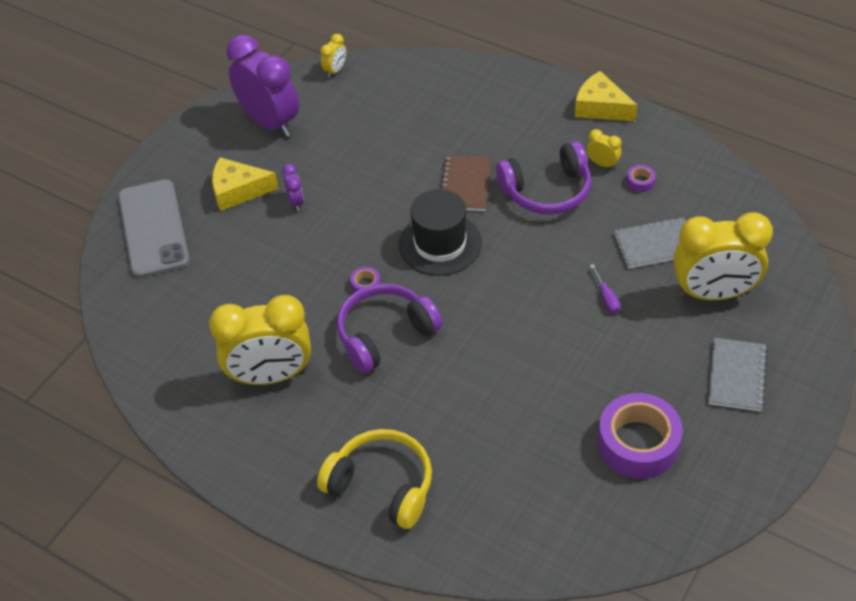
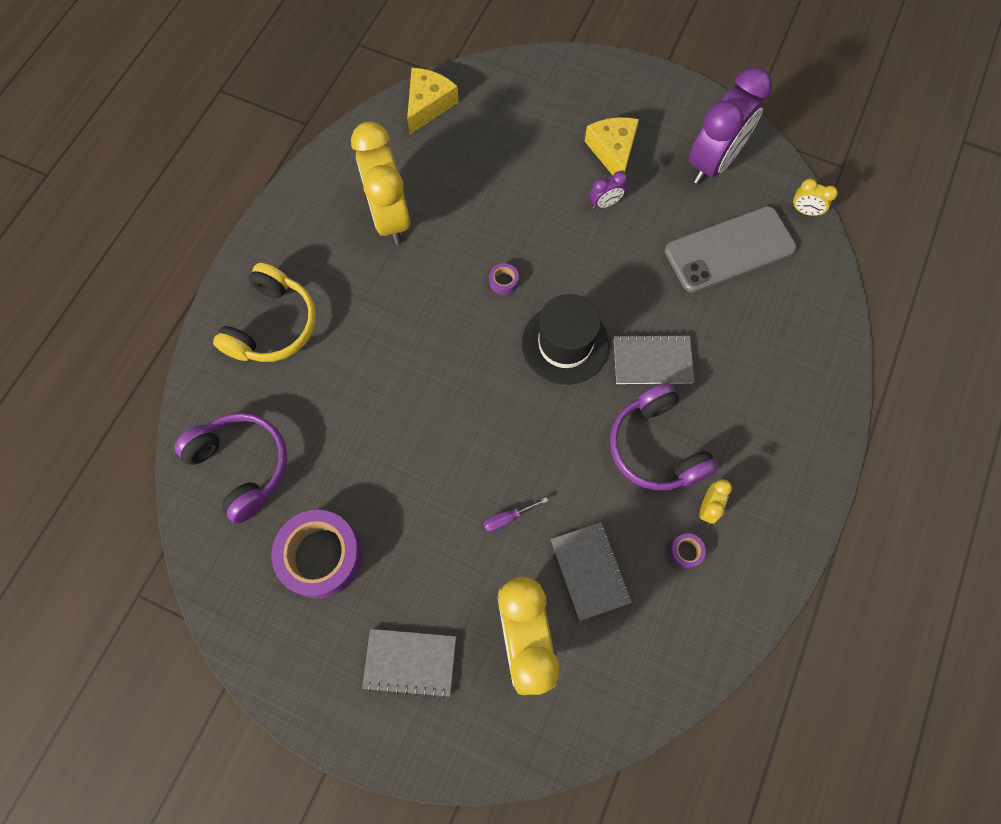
camera: 80 degrees right, 20 degrees up
grey phone [118,179,190,278] -> grey phone moved to [665,206,797,293]
purple headphones [337,284,442,373] -> purple headphones moved to [174,413,287,524]
brown notebook [441,155,491,211] -> grey notebook [614,334,695,384]
yellow cheese [575,71,638,121] -> yellow cheese moved to [407,68,459,134]

